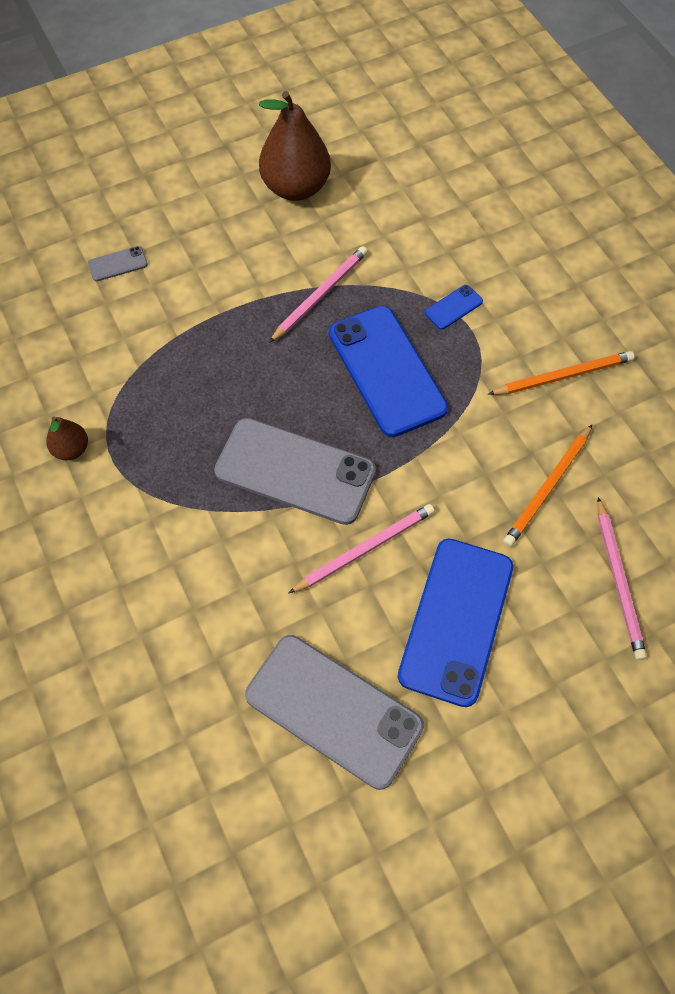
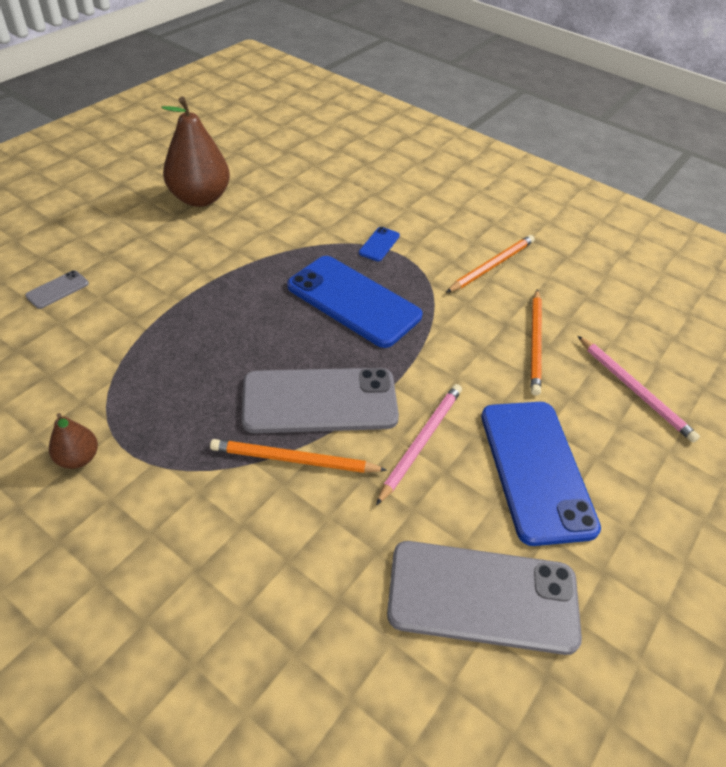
camera: 30 degrees left, 15 degrees down
pink pencil [269,246,368,343] -> none
none -> orange pencil [210,439,387,473]

